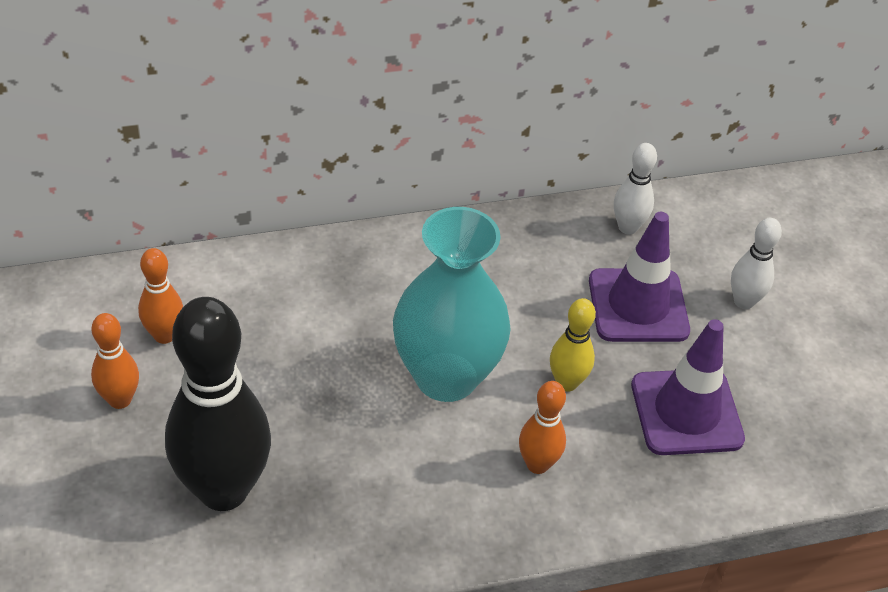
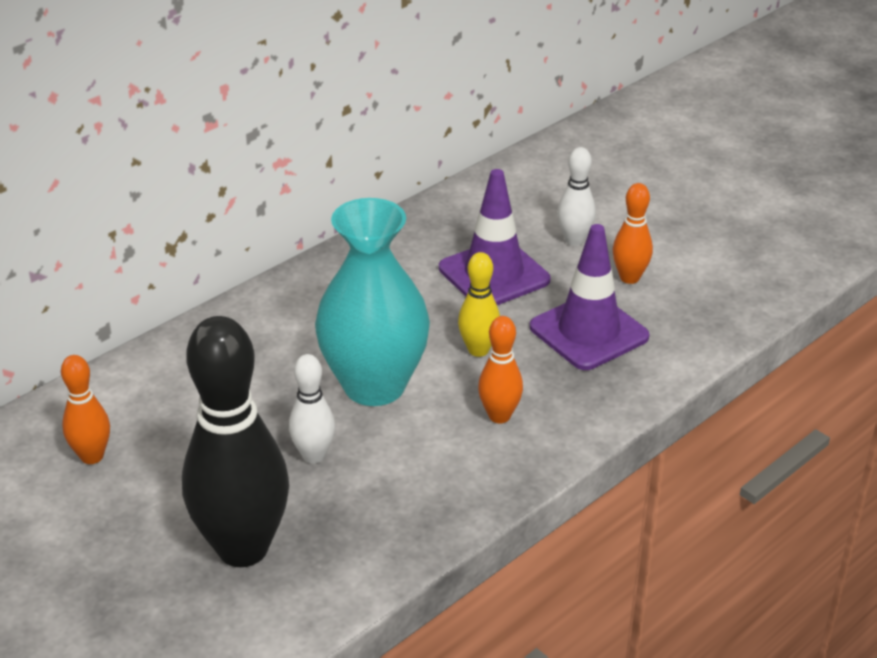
camera: 25 degrees left, 10 degrees down
orange bowling pin [91,313,139,409] -> orange bowling pin moved to [612,183,653,284]
white bowling pin [614,143,657,235] -> white bowling pin moved to [289,354,335,463]

